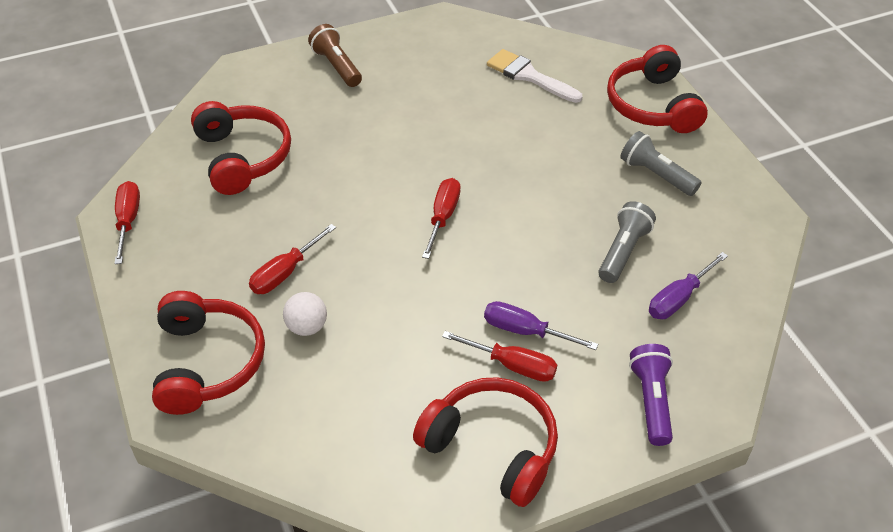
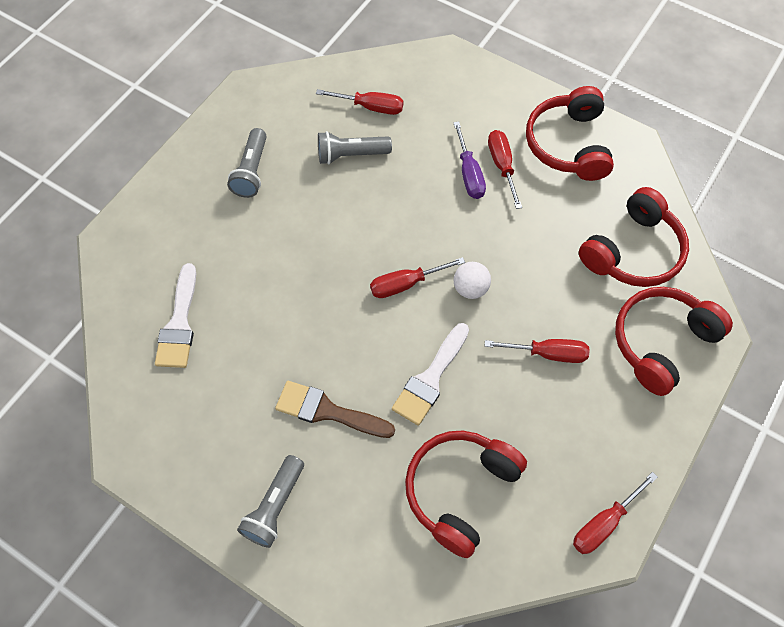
camera: 125 degrees left, 15 degrees up
white ball [283,292,327,336] -> white ball moved to [454,262,491,299]
brown flashlight [308,24,362,87] -> grey flashlight [237,455,304,548]
red headphones [607,45,708,133] -> red headphones moved to [579,187,689,287]
purple flashlight [629,344,673,446] -> none
purple screwdriver [649,252,728,319] -> red screwdriver [316,89,403,115]
none -> brown brush [275,381,395,438]
none -> white brush [392,323,469,426]

